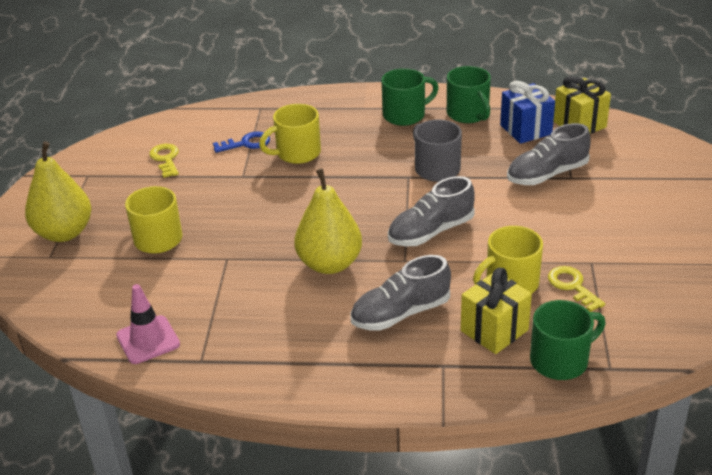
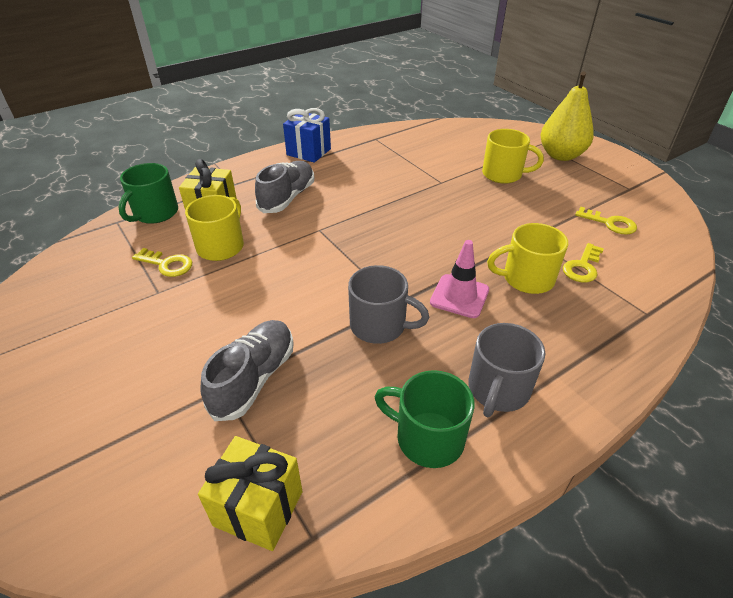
camera: 140 degrees right, 5 degrees up
pink traffic cone [116,284,180,364] -> pink traffic cone moved to [430,240,489,318]
blue key [213,131,270,153] -> yellow key [563,243,604,283]
yellow mug [259,104,321,164] -> yellow mug turned 120 degrees counterclockwise [487,223,568,294]
yellow pear [294,168,362,274] -> none
green mug [381,68,439,126] -> grey mug [468,323,545,417]
grey shoe [388,176,475,247] -> none
blue gift [500,81,555,144] -> blue gift moved to [283,108,331,163]

